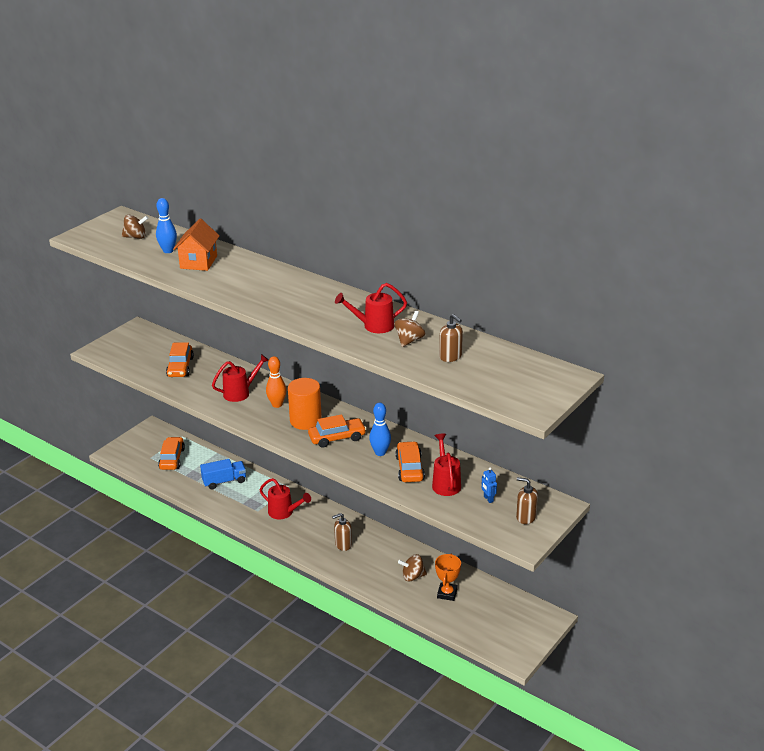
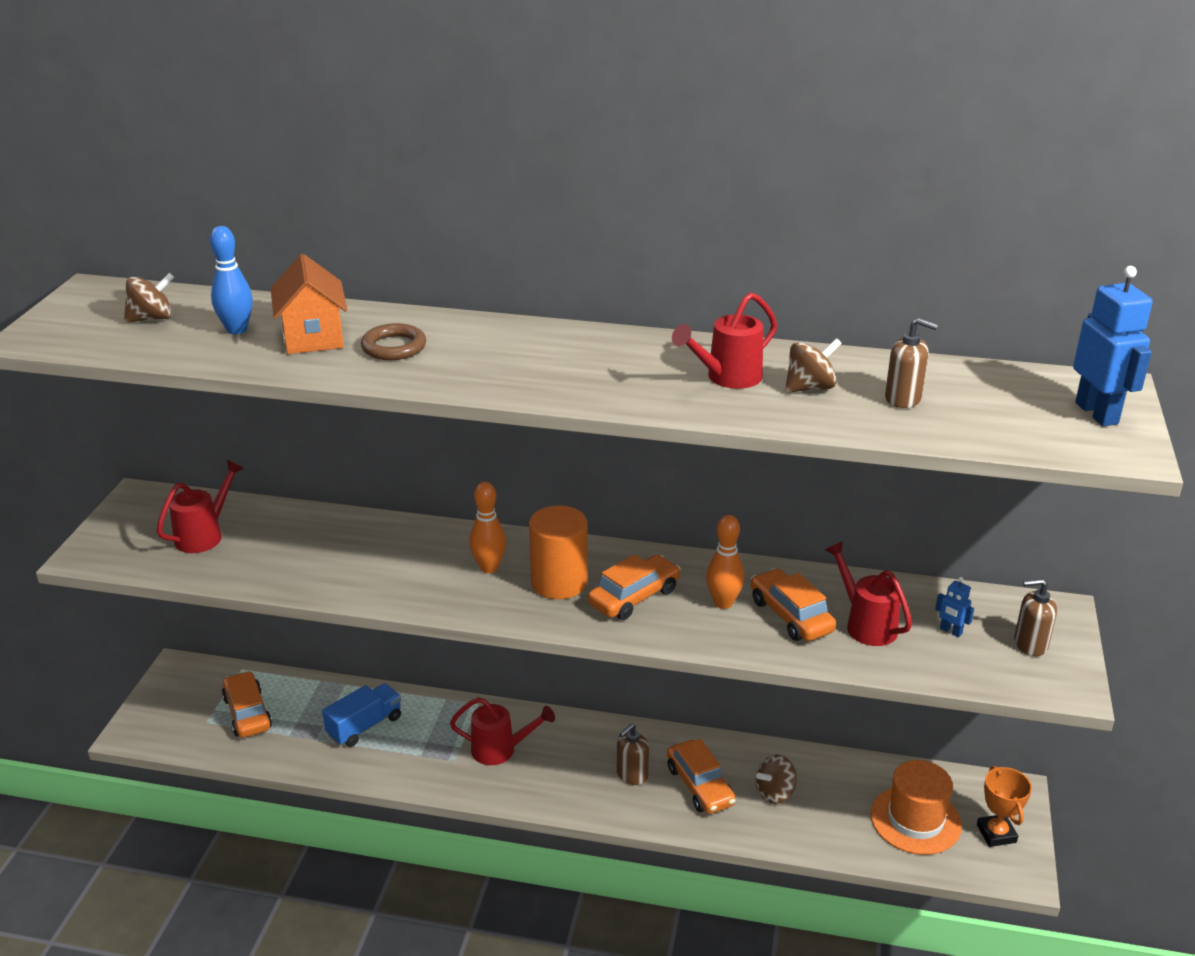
camera: 25 degrees left, 0 degrees up
orange car [166,342,194,377] -> orange car moved to [667,739,736,814]
red watering can [212,354,269,402] -> red watering can moved to [157,460,244,553]
blue bowling pin [369,403,391,456] -> orange bowling pin [706,515,745,609]
brown spinning top [395,311,425,347] -> brown spinning top turned 60 degrees clockwise [785,338,842,393]
orange trophy [435,554,461,601] -> orange trophy moved to [977,766,1032,847]
none -> brown ring [361,323,426,360]
none -> orange hat [871,760,962,855]
none -> blue robot [1073,266,1153,426]

